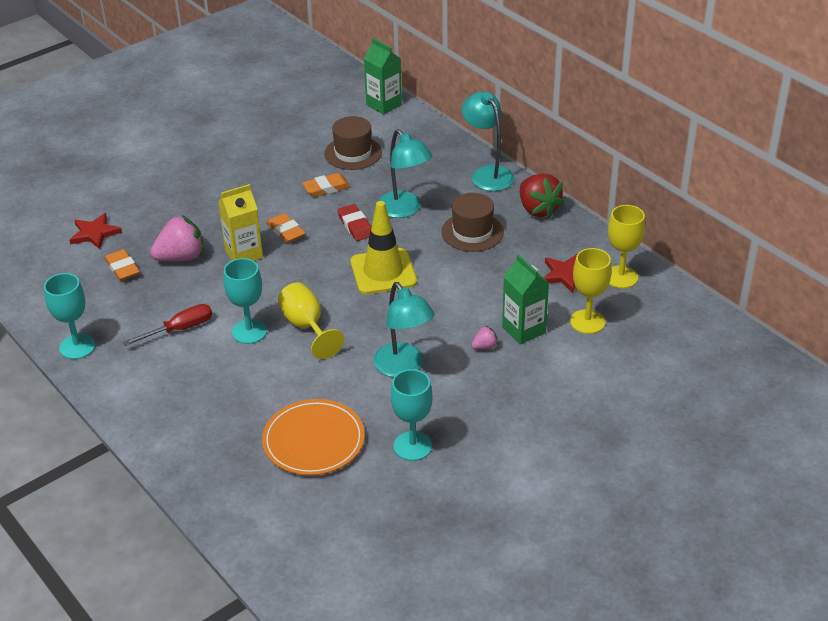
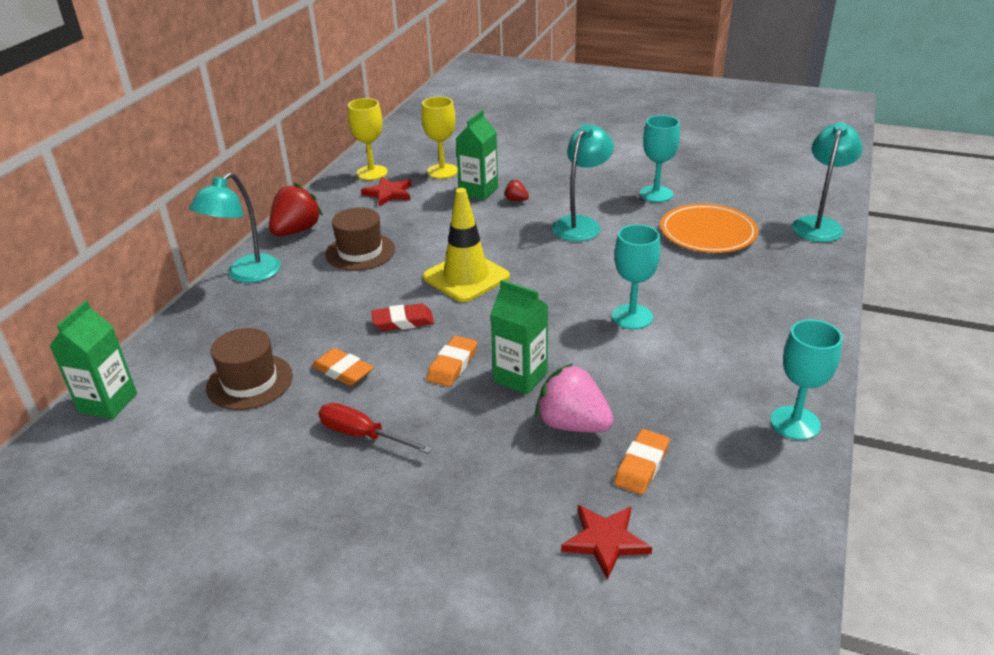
camera: 120 degrees left, 5 degrees down
red screwdriver [123,304,212,346] -> red screwdriver moved to [319,403,432,454]
yellow carton [218,184,263,261] -> green carton [490,280,548,395]
yellow goblet [278,282,344,359] -> none
red eraser [337,204,372,241] -> red eraser turned 45 degrees clockwise [371,303,434,331]
turquoise lamp [378,129,432,218] -> turquoise lamp moved to [792,122,863,242]
pink strawberry [471,325,498,349] -> red strawberry [504,180,529,201]

